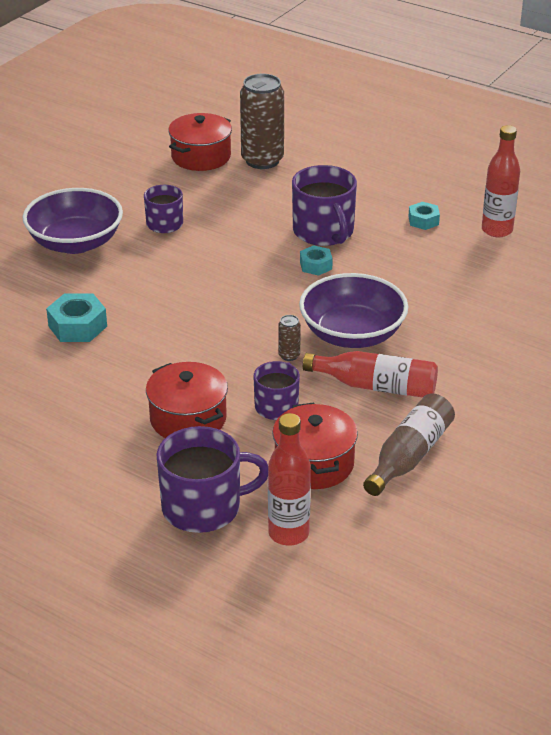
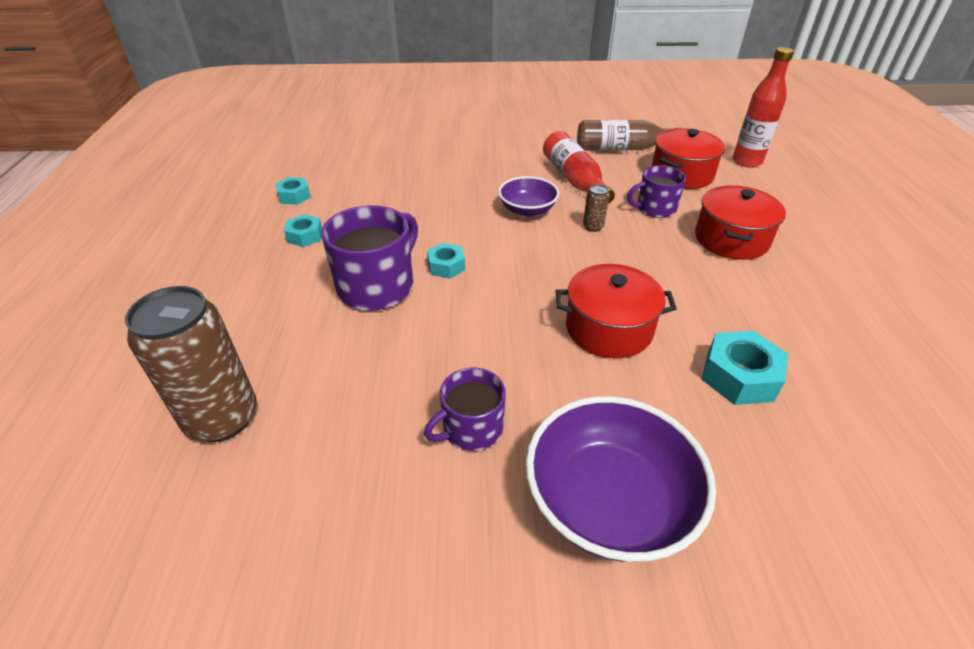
camera: 125 degrees left, 5 degrees up
purple mug [157,426,268,533] -> none
red pot [168,113,232,171] -> red pot moved to [555,264,677,359]
purple bowl [299,273,408,348] -> purple bowl [498,176,559,217], size x0.59
red bottle [482,125,520,237] -> turquoise nut [275,177,311,205]

